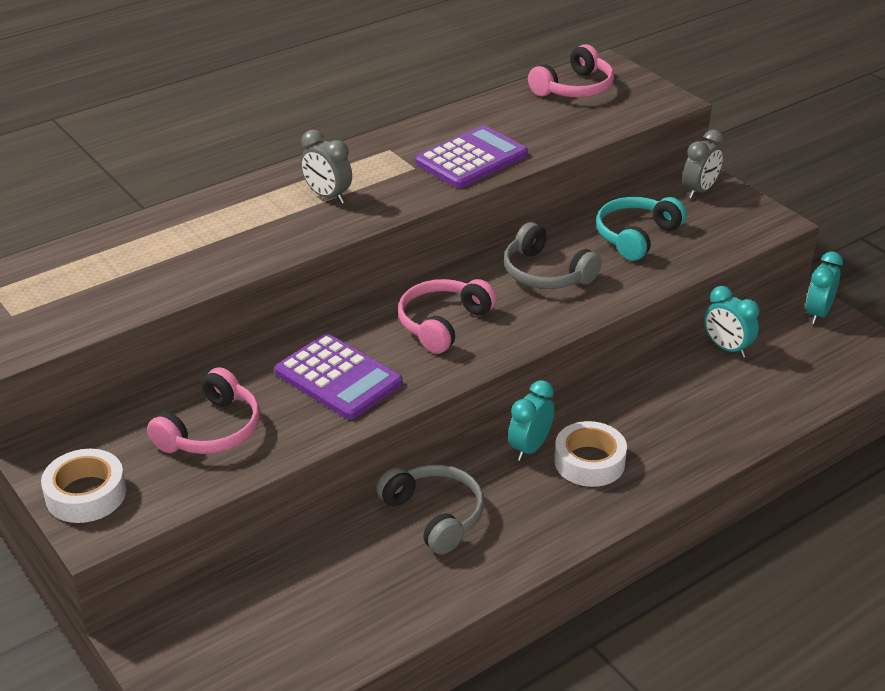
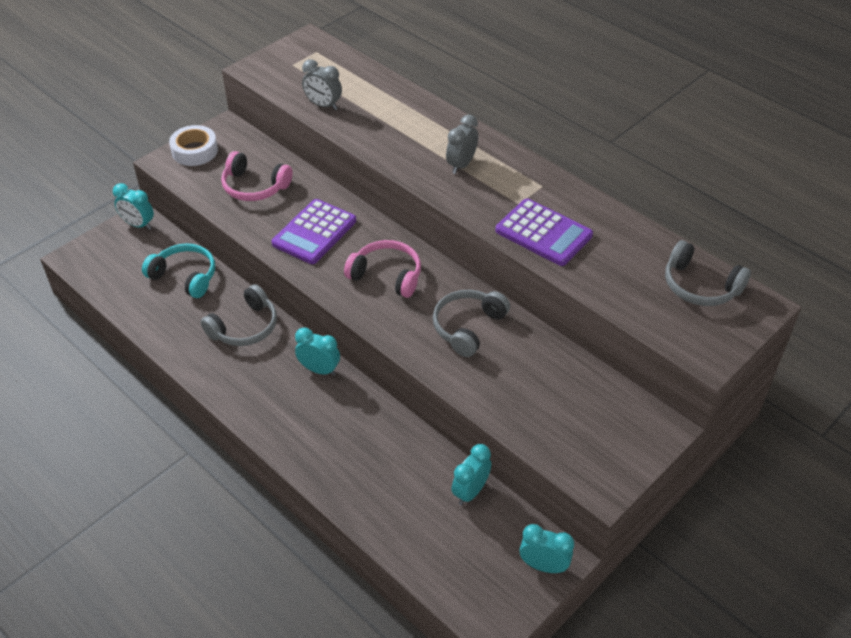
camera: 80 degrees right, 10 degrees up
pink headphones [528,44,614,98] -> grey headphones [665,240,751,306]
white tape [554,421,627,487] -> none
turquoise headphones [596,197,686,261] -> turquoise headphones moved to [142,243,215,298]
grey clock [683,130,724,199] -> grey clock moved to [302,59,342,110]
none -> turquoise clock [113,183,154,230]

